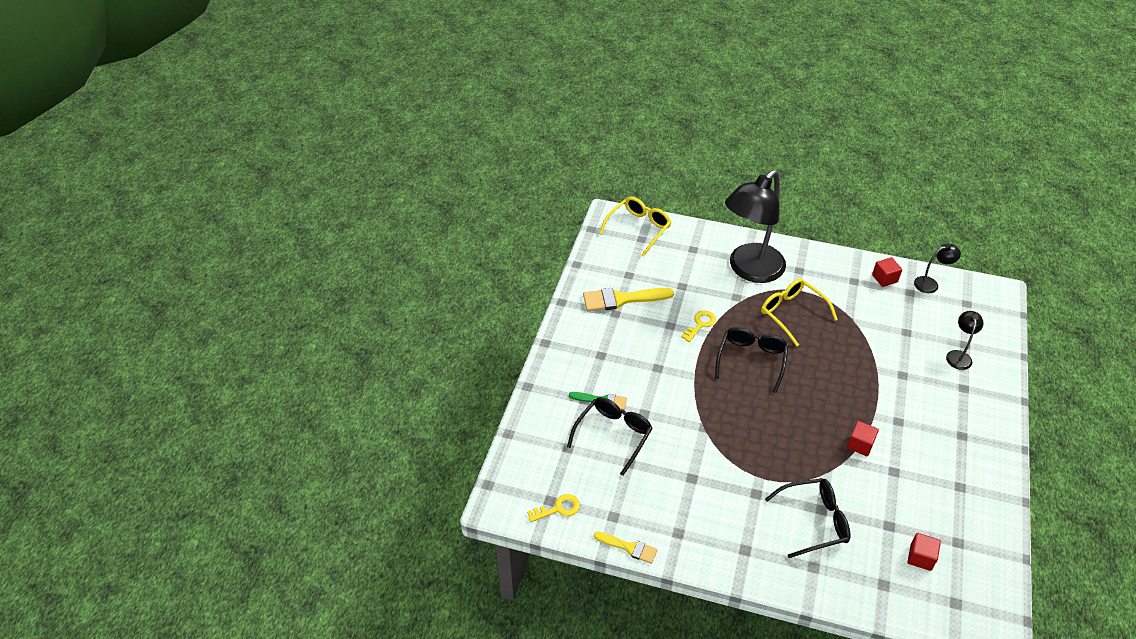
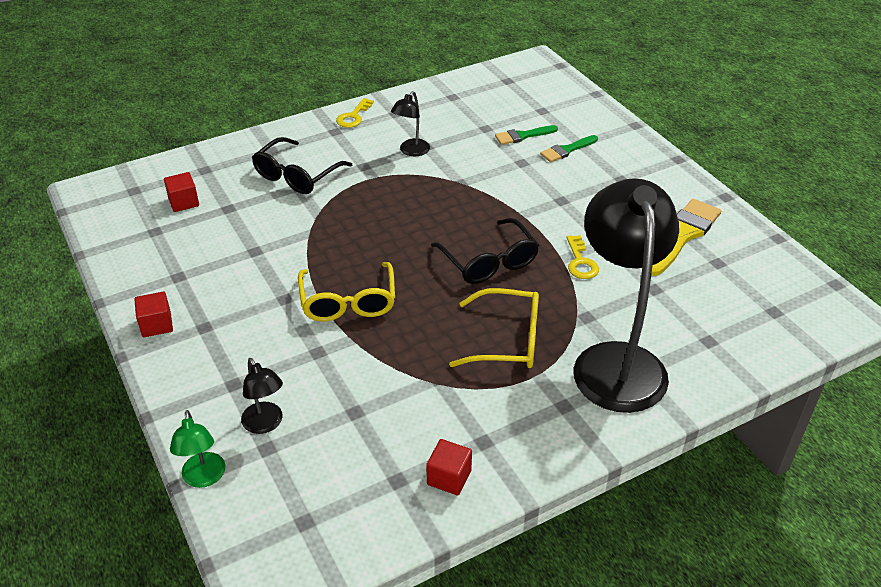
camera: 135 degrees right, 5 degrees down
yellow key [527,494,580,522] -> yellow key moved to [336,98,374,128]
black glasses [567,397,653,476] -> green brush [495,125,558,145]
yellow brush [594,531,657,564] -> none
yellow glasses [599,197,671,257] -> yellow glasses moved to [298,262,395,321]
red cube [847,421,879,456] -> red cube moved to [134,292,173,337]
black lamp [914,244,961,293] -> black lamp moved to [391,91,430,156]
none -> green lamp [170,410,225,488]

